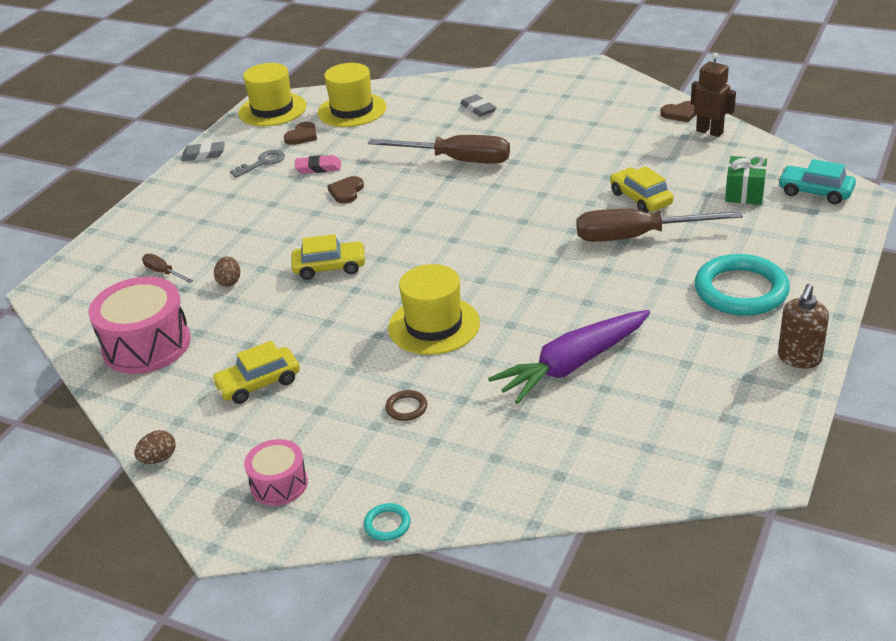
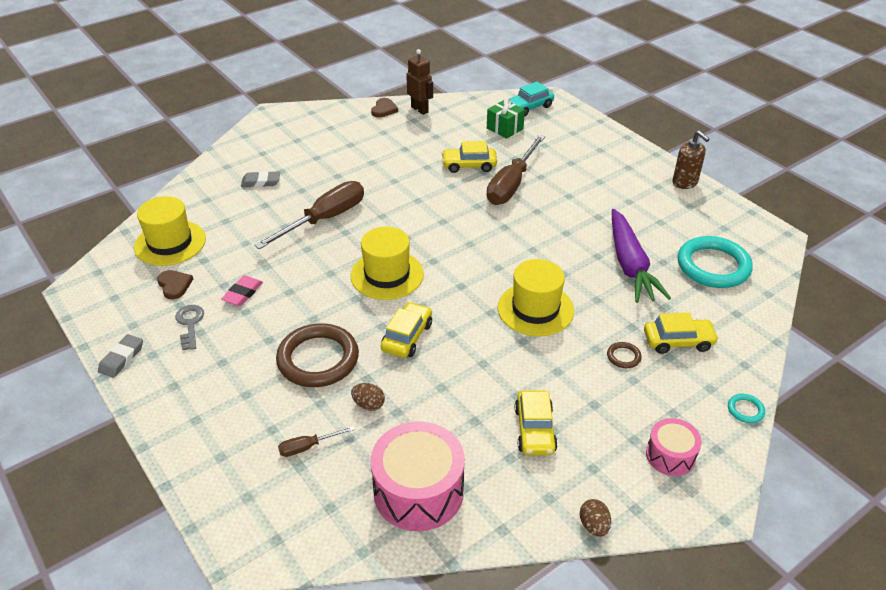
camera: 65 degrees left, 5 degrees up
yellow hat [238,63,306,126] -> yellow hat moved to [351,227,424,300]
brown heart [327,176,364,204] -> none
brown robot [691,53,736,137] -> brown robot turned 75 degrees clockwise [406,49,433,115]
turquoise ring [695,254,790,316] -> turquoise ring moved to [678,236,753,288]
none -> brown ring [276,323,359,387]
none -> yellow car [644,313,719,354]

